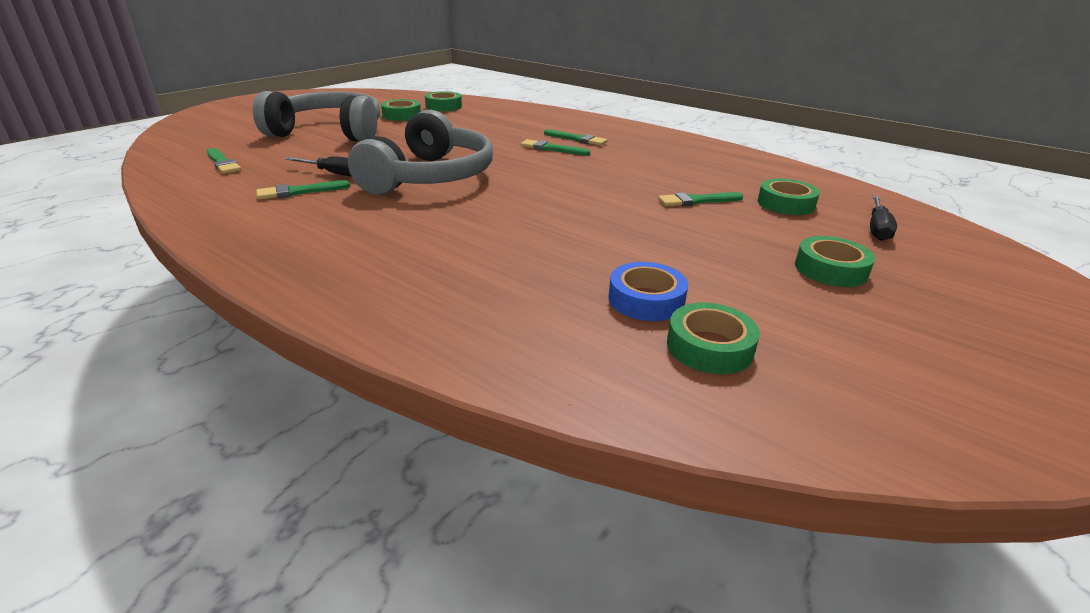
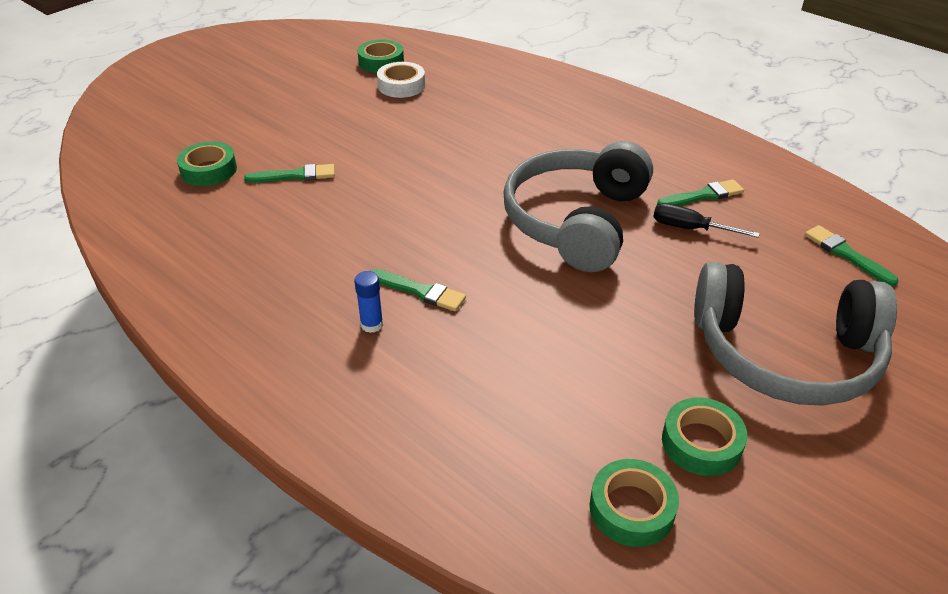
camera: 175 degrees left, 10 degrees up
green brush [544,129,607,146] -> blue glue stick [354,271,383,333]
blue tape [609,262,688,321] -> white tape [377,62,425,98]
green tape [795,236,875,287] -> none
black screwdriver [870,195,897,241] -> none

